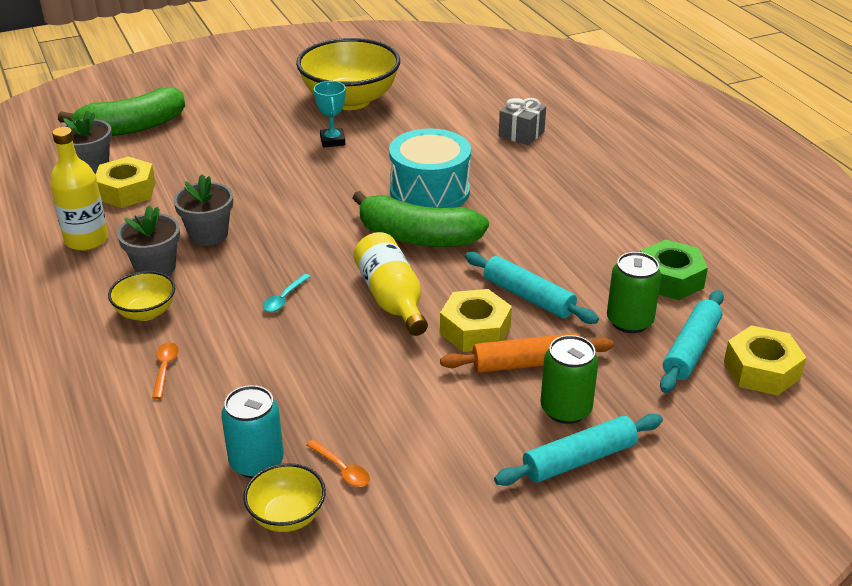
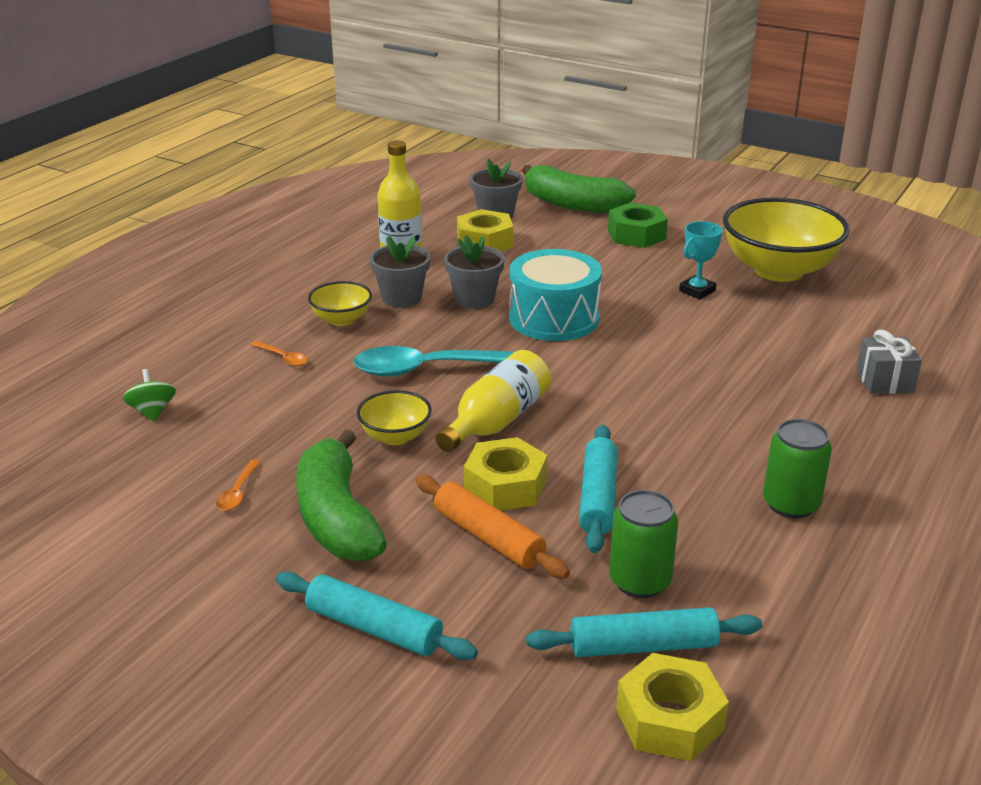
camera: 55 degrees right, 5 degrees down
orange spoon [152,342,179,399] -> orange spoon turned 75 degrees clockwise [251,341,308,366]
turquoise can [221,385,284,478] -> none
yellow bowl [243,463,326,532] -> yellow bowl moved to [357,390,432,445]
turquoise spoon [263,274,311,312] -> turquoise spoon [353,346,534,377], size x2.37
green banana [352,191,489,247] -> green banana moved to [297,429,387,561]
turquoise drum [389,128,471,208] -> turquoise drum moved to [509,249,602,341]
green can [540,335,599,424] -> green can moved to [763,419,832,518]
green nut [640,239,708,300] -> green nut moved to [608,203,668,248]
none -> green spinning top [123,369,176,421]

